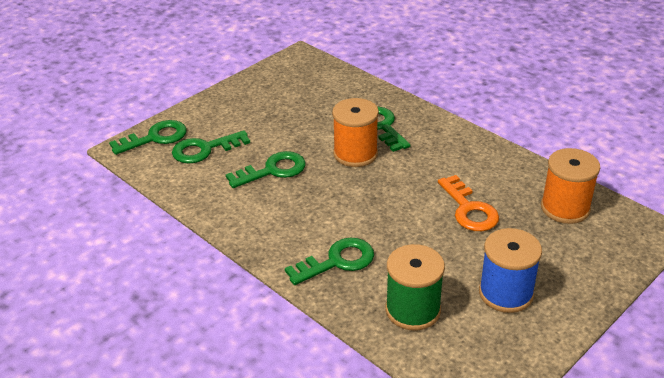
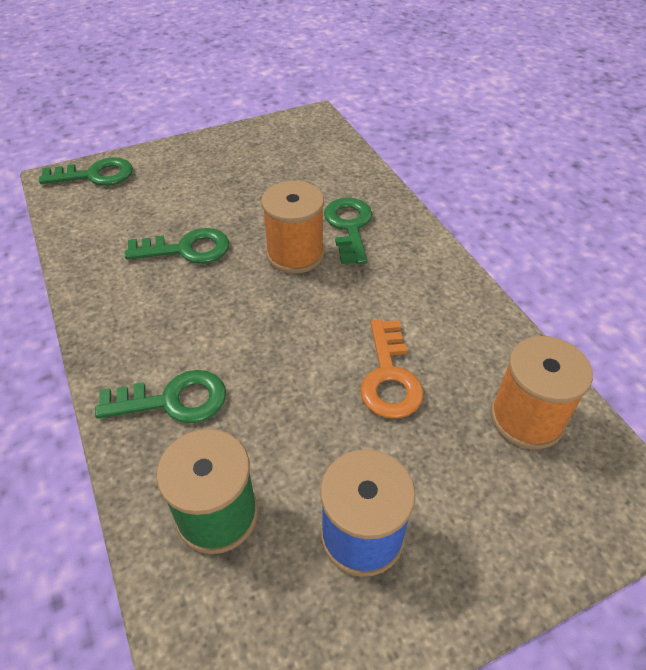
camera: 20 degrees right, 10 degrees up
green key [172,130,250,164] -> none

